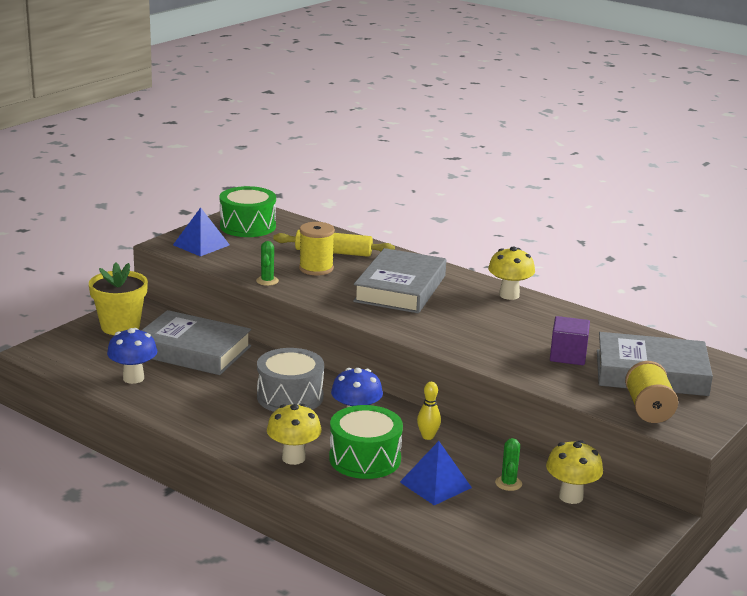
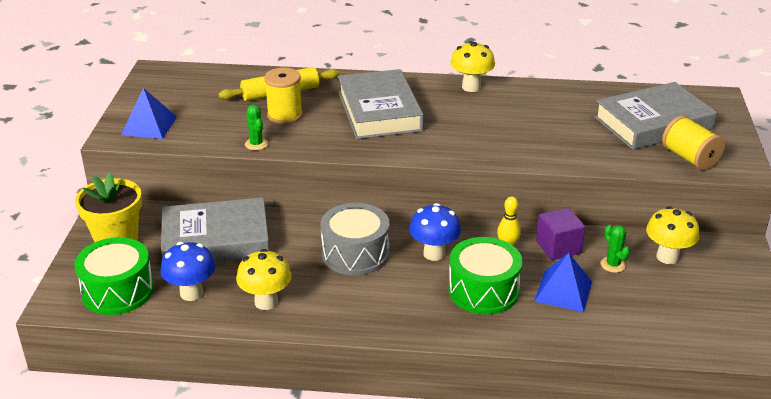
camera: 30 degrees left, 10 degrees up
green drum [220,186,276,237] -> green drum moved to [74,237,154,315]
yellow mushroom [267,404,322,465] -> yellow mushroom moved to [236,249,292,310]
purple cube [550,316,590,365] -> purple cube moved to [536,208,585,260]

